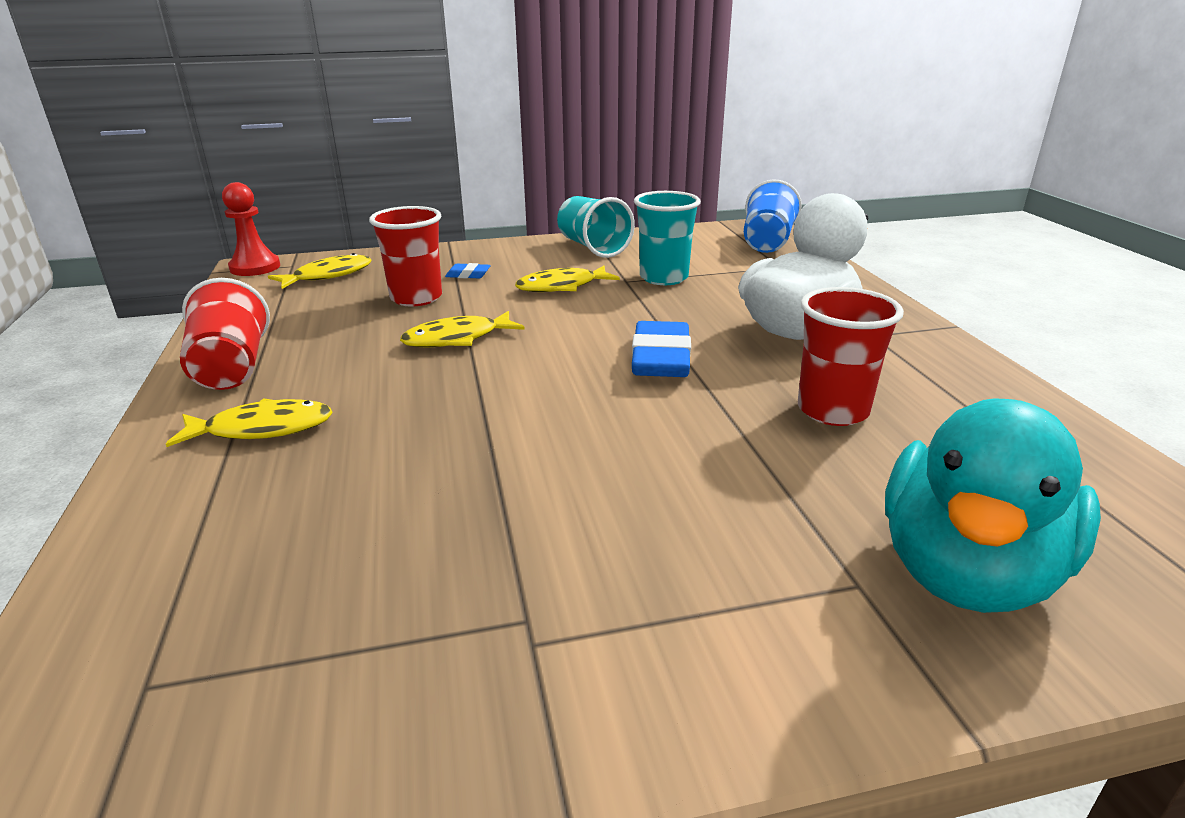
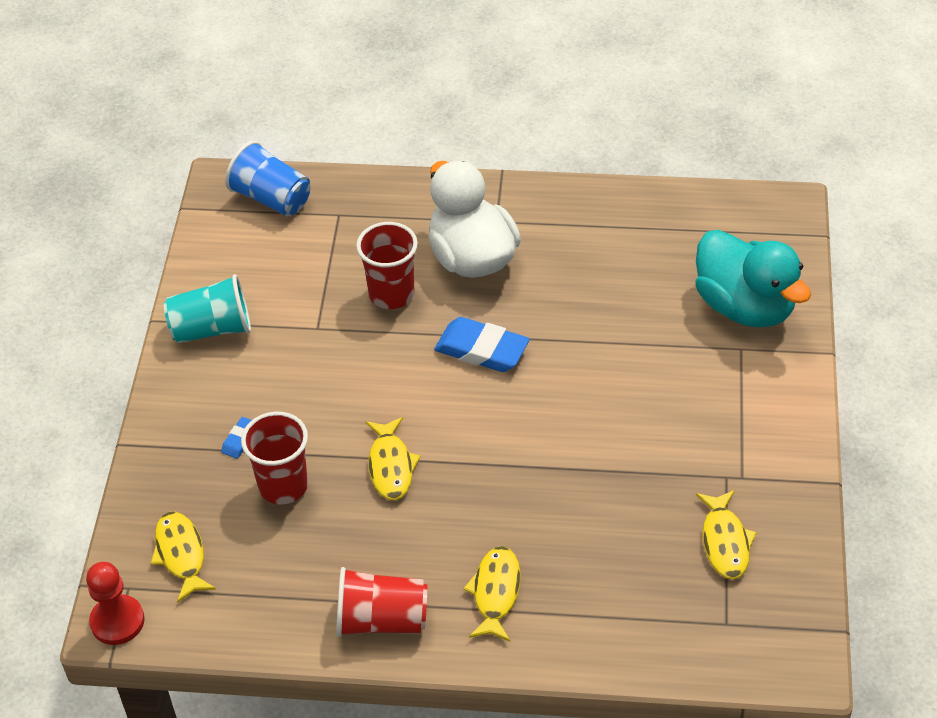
camera: 70 degrees left, 20 degrees up
yellow fish [515,266,620,292] -> yellow fish moved to [696,490,757,579]
turquoise cup [634,191,701,285] -> none
red cup [798,287,904,426] -> red cup moved to [356,222,418,309]

